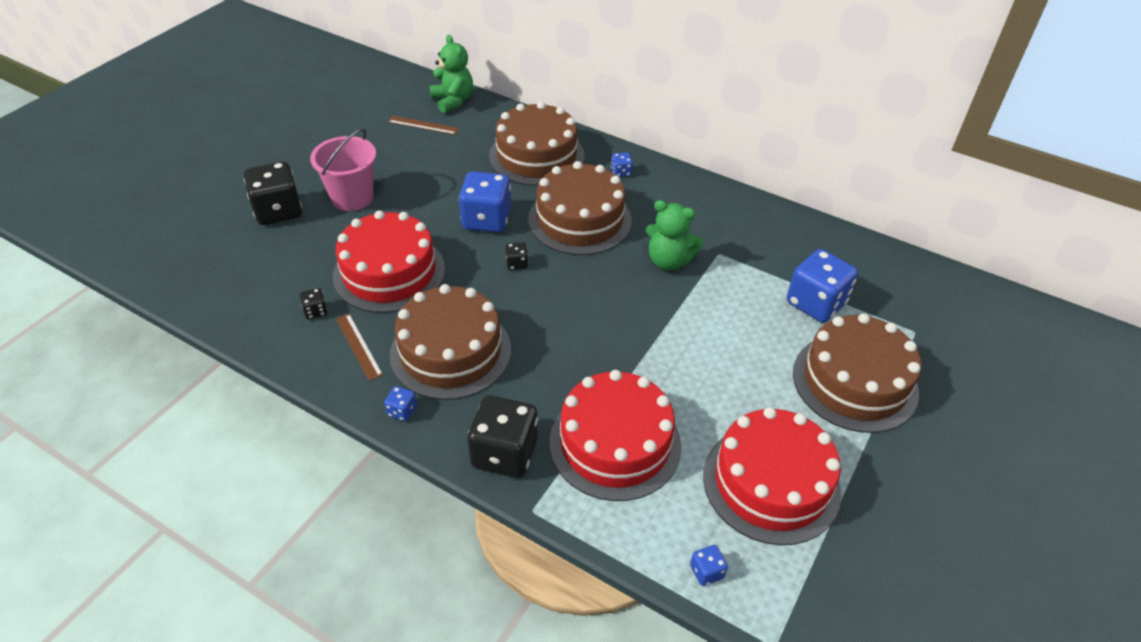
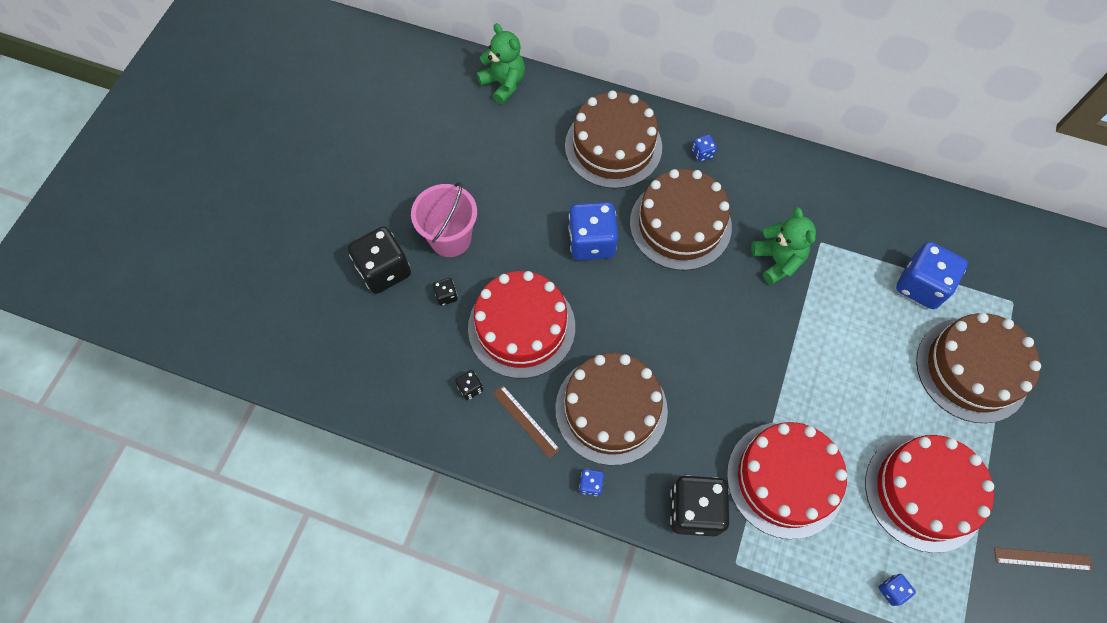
camera: 10 degrees left, 20 degrees up
brown ruler [388,116,459,135] -> brown ruler moved to [994,548,1092,571]
black dice [506,242,528,270] -> black dice moved to [433,278,458,306]
green teddy bear [646,200,703,271] -> green teddy bear turned 120 degrees counterclockwise [751,207,816,285]

